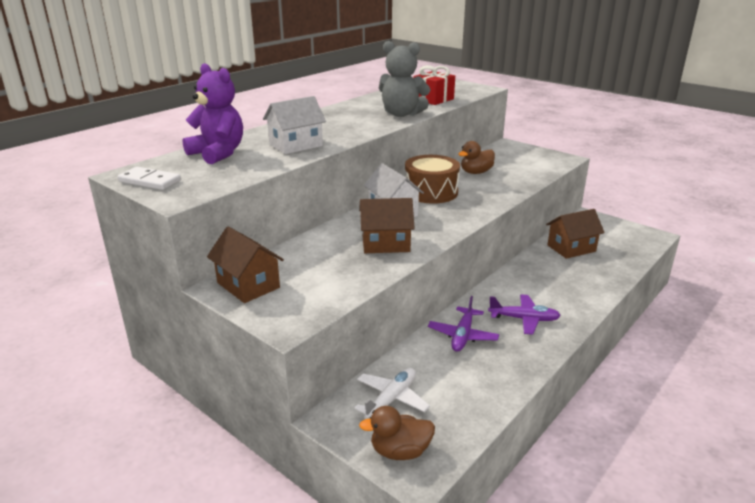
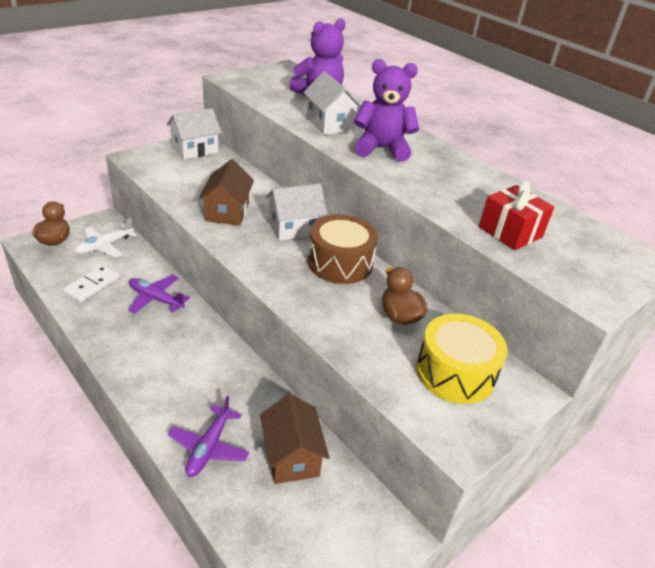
camera: 95 degrees right, 10 degrees up
white domino [117,167,181,190] -> white domino moved to [63,265,120,302]
brown house [207,227,284,303] -> white house [167,108,222,160]
white plane [354,368,430,419] -> white plane turned 90 degrees clockwise [75,218,137,258]
grey teddy bear [379,41,431,117] -> none
purple plane [488,294,561,335] -> purple plane moved to [168,396,250,477]
none -> purple teddy bear [354,59,419,161]
none -> yellow drum [416,314,508,404]

